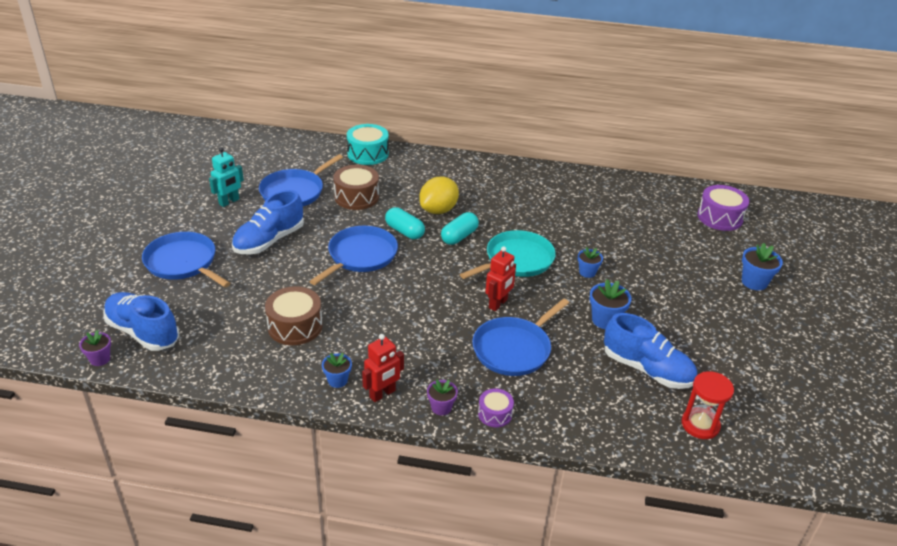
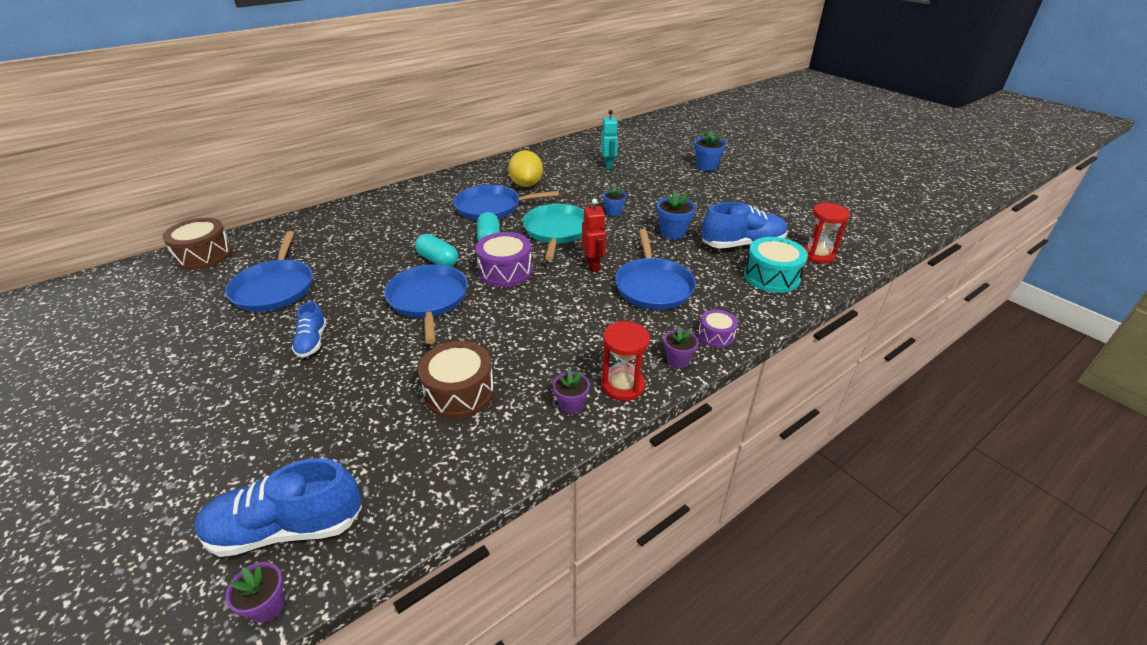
camera: 45 degrees left, 0 degrees up
blue pan [142,232,231,287] -> blue pan moved to [454,185,559,220]
turquoise robot [209,147,244,207] -> turquoise robot moved to [601,110,618,170]
blue shoe [232,190,304,255] -> blue shoe [291,302,327,358], size x0.55
blue flower pot [322,353,352,388] -> purple flower pot [553,369,590,414]
brown drum [333,165,379,210] -> brown drum moved to [162,218,233,270]
turquoise drum [347,124,389,165] -> turquoise drum moved to [744,237,808,293]
red robot [362,334,404,402] -> red hourglass [601,321,650,401]
turquoise capsule [385,207,425,239] -> turquoise capsule turned 45 degrees clockwise [415,234,458,267]
yellow lemon [419,177,459,214] -> yellow lemon moved to [508,150,543,187]
purple drum [697,185,749,231] -> purple drum moved to [475,232,532,287]

